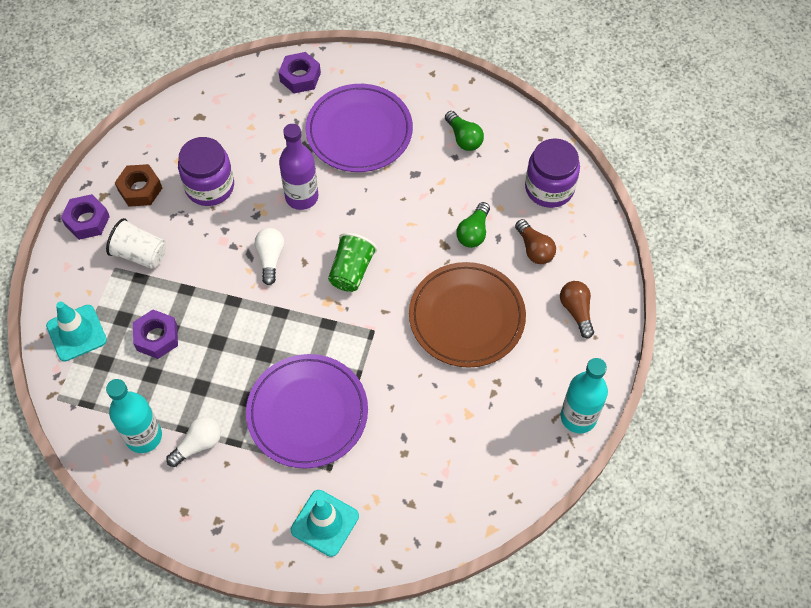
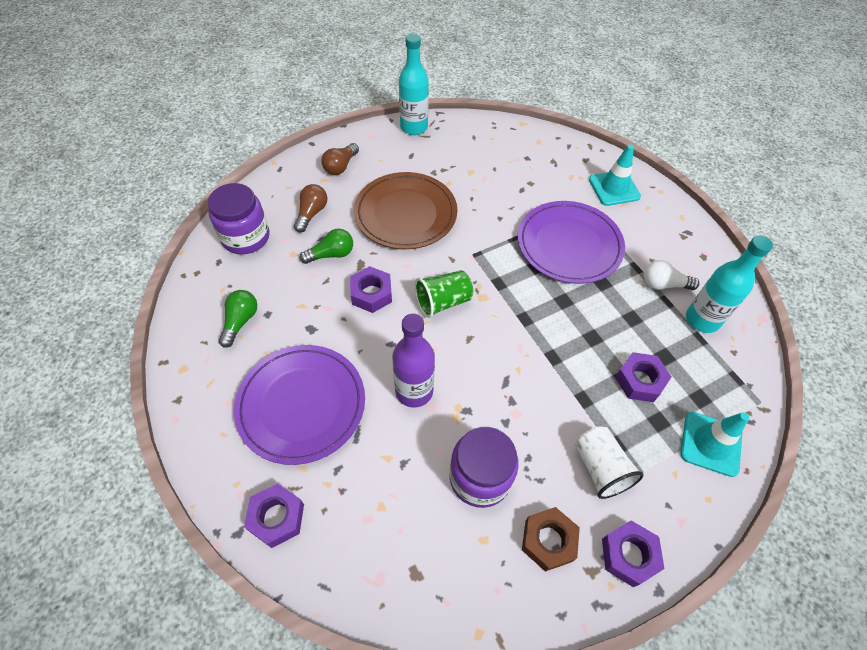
camera: 135 degrees left, 5 degrees down
white light bulb [255,228,285,285] -> none
none -> purple nut [350,266,392,313]

